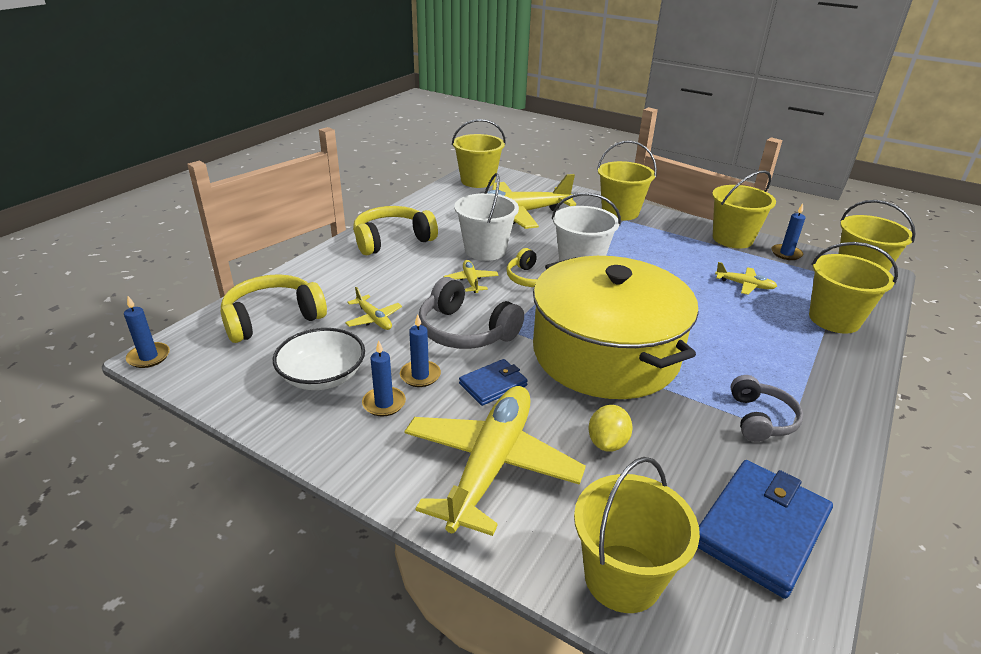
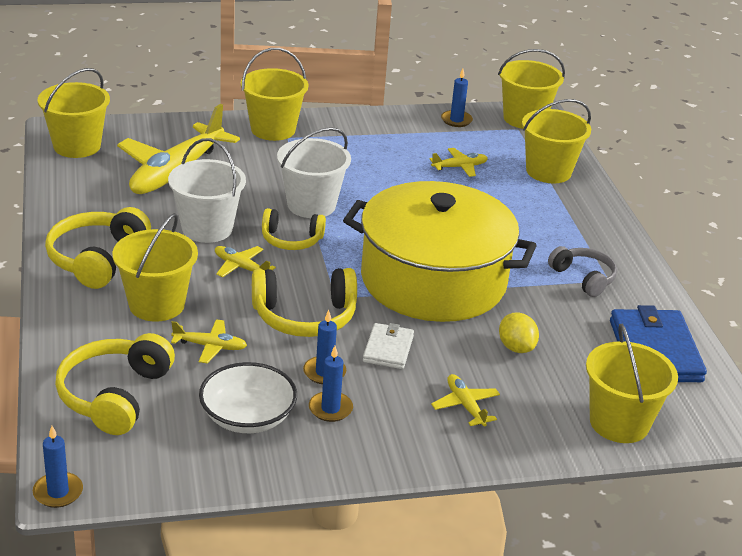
camera: 45 degrees left, 0 degrees up
yellow plane [404,386,586,536] -> yellow plane [431,374,500,426], size x0.43
grey headphones [419,277,524,349] -> yellow headphones [252,268,357,337]
blue wallet [459,359,528,406] -> white wallet [363,323,414,369]
yellow bucket [712,170,776,248] -> yellow bucket moved to [112,213,198,322]

